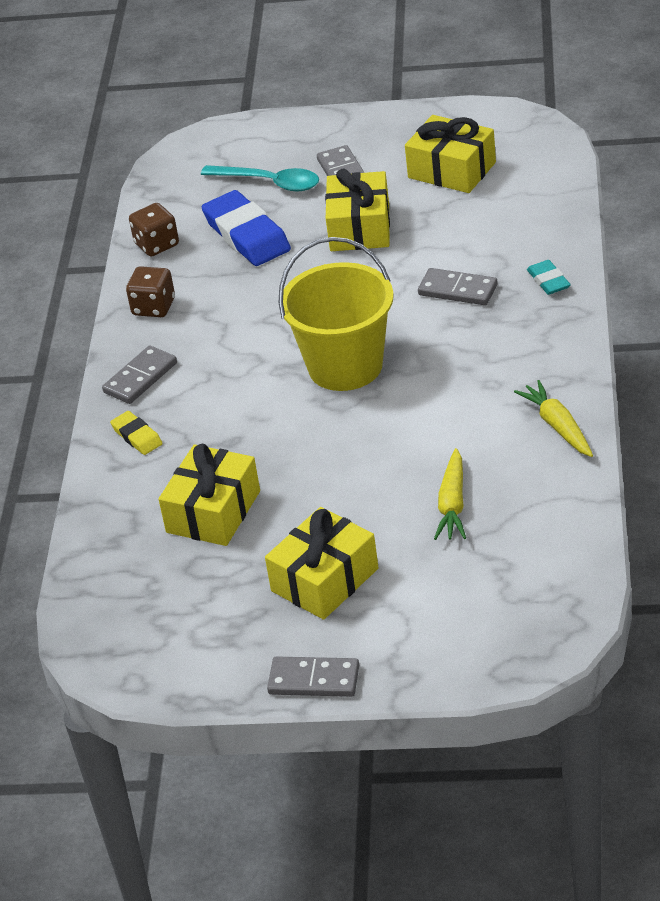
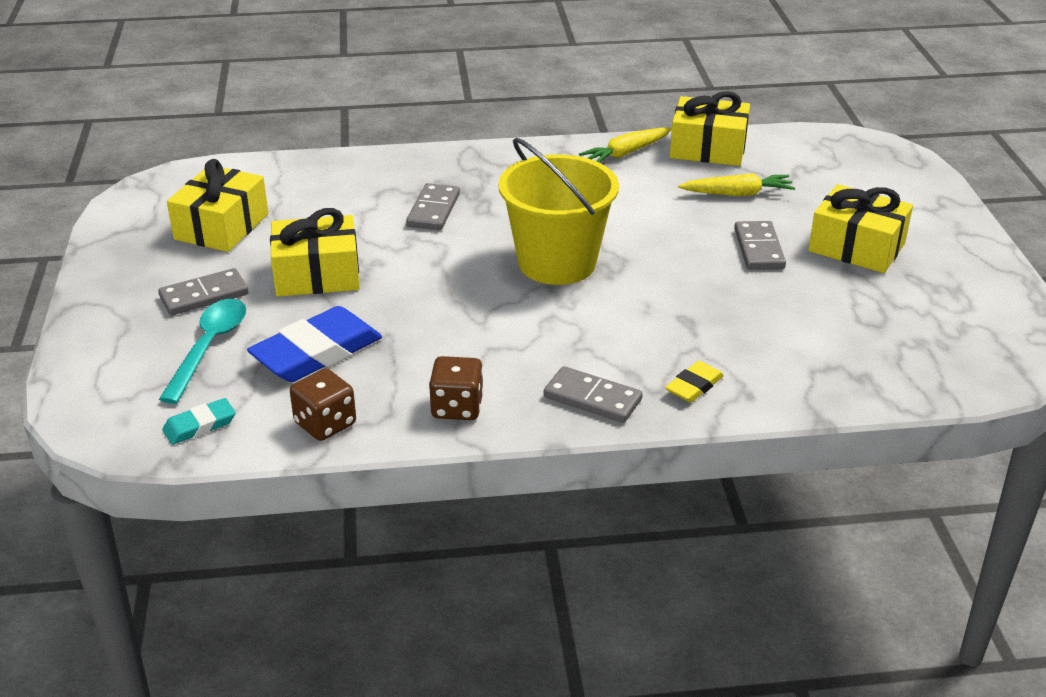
camera: 105 degrees left, 5 degrees down
yellow gift [159,444,260,546] -> yellow gift moved to [670,91,750,166]
grey domino [267,656,359,697] -> grey domino moved to [734,221,786,270]
turquoise eraser [527,260,571,295] -> turquoise eraser moved to [162,398,236,445]

